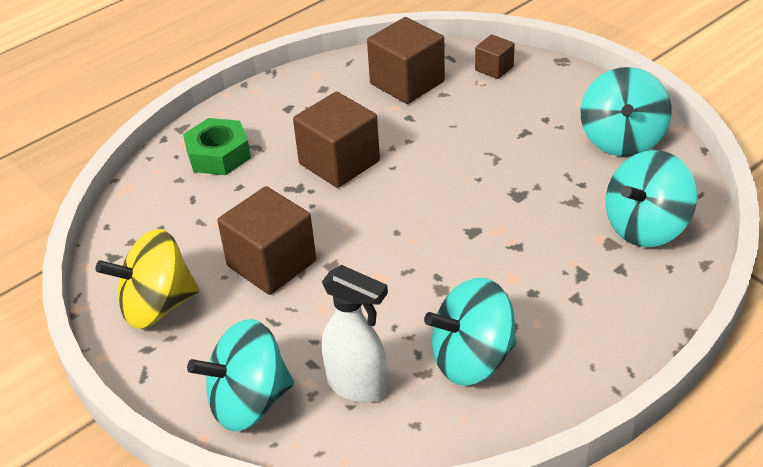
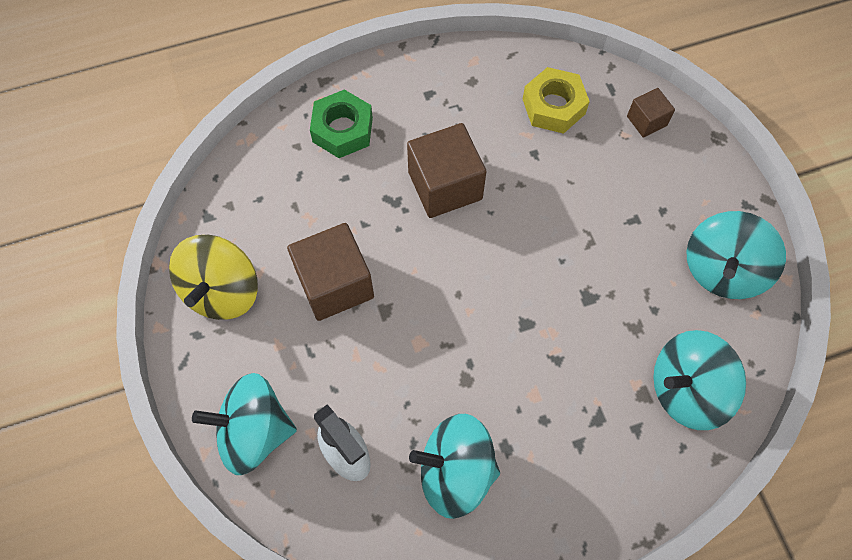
camera: 20 degrees right, 25 degrees up
yellow spinning top [96,229,199,329] -> yellow spinning top turned 75 degrees counterclockwise [169,235,258,320]
brown cube [367,17,445,104] -> yellow nut [523,67,590,134]

